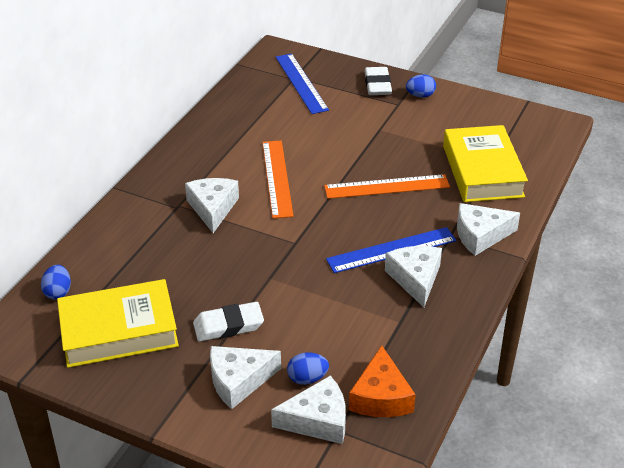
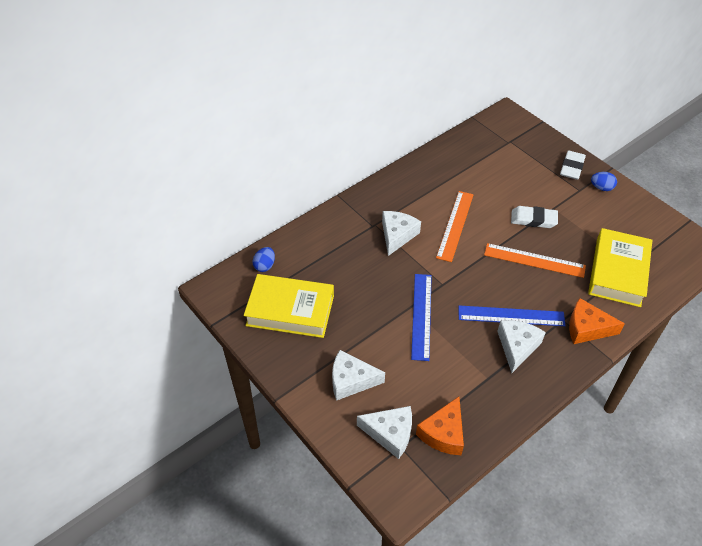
camera: 25 degrees right, 10 degrees up
white eraser [193,302,264,341] -> white eraser moved to [511,206,558,228]
blue ruler [276,53,329,114] -> blue ruler moved to [411,274,432,361]
blue egg [287,353,329,385] -> none
white cheese [457,203,520,256] -> orange cheese [569,298,625,344]

